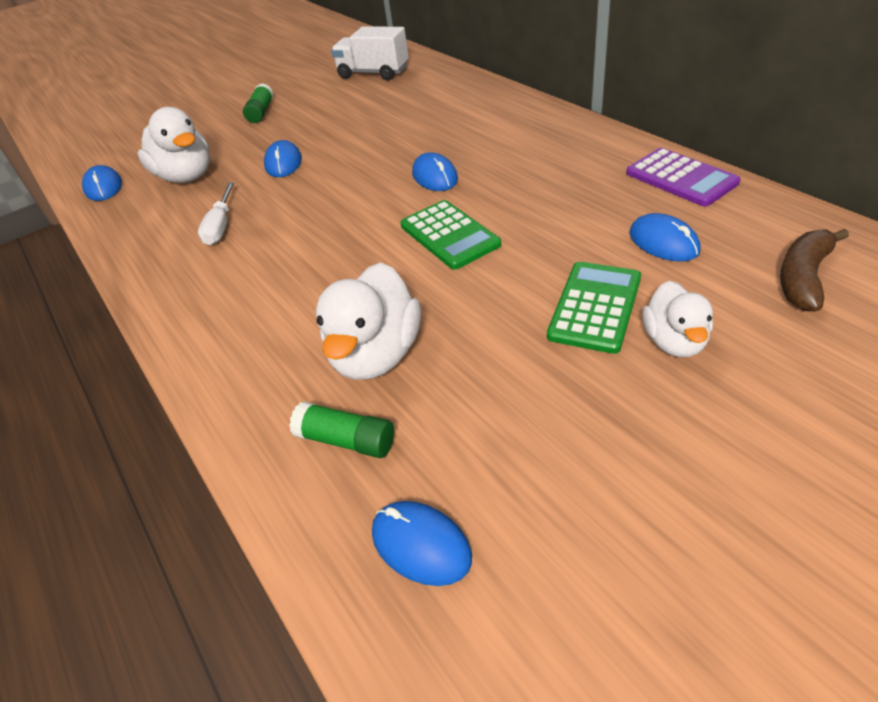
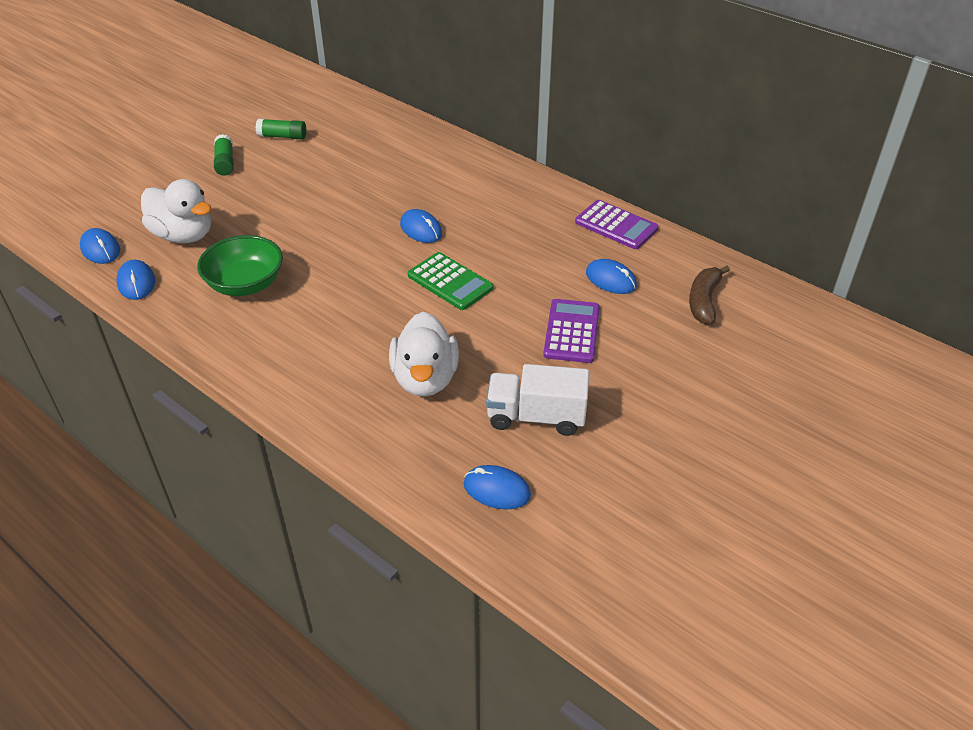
camera: 20 degrees left, 0 degrees up
white screwdriver [198,182,234,245] -> green bowl [197,235,283,296]
blue mouse [264,140,302,177] -> blue mouse moved to [117,260,155,300]
green glue stick [289,401,394,458] -> green glue stick moved to [255,119,306,139]
white truck [331,26,409,80] -> white truck moved to [486,364,589,436]
green calculator [547,262,641,354] -> purple calculator [543,299,600,363]
white duck [642,281,713,357] -> none

